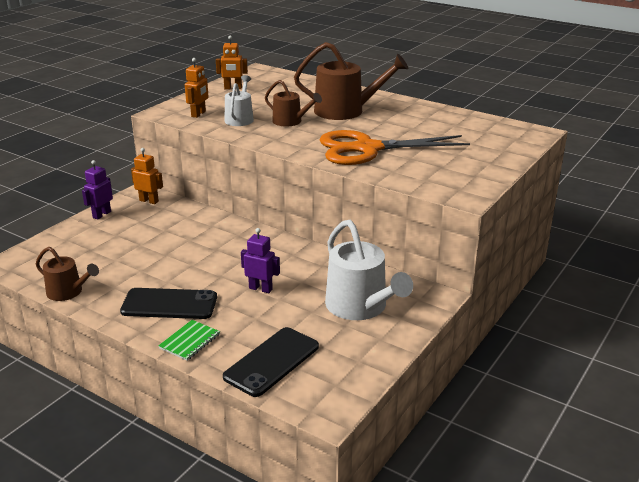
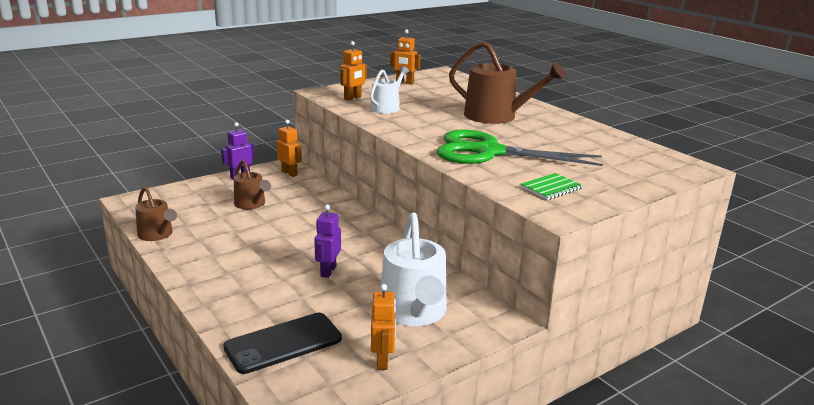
camera: 20 degrees right, 5 degrees down
black phone [120,288,217,319] -> none
green notebook [158,320,220,361] -> green notebook moved to [521,173,583,200]
purple robot [241,228,280,293] -> purple robot turned 120 degrees counterclockwise [314,205,341,278]
brown watering can [265,80,322,127] -> brown watering can moved to [234,160,271,209]
orange scissors [319,130,470,165] -> green scissors [436,129,603,166]
none -> orange robot [371,284,396,370]

